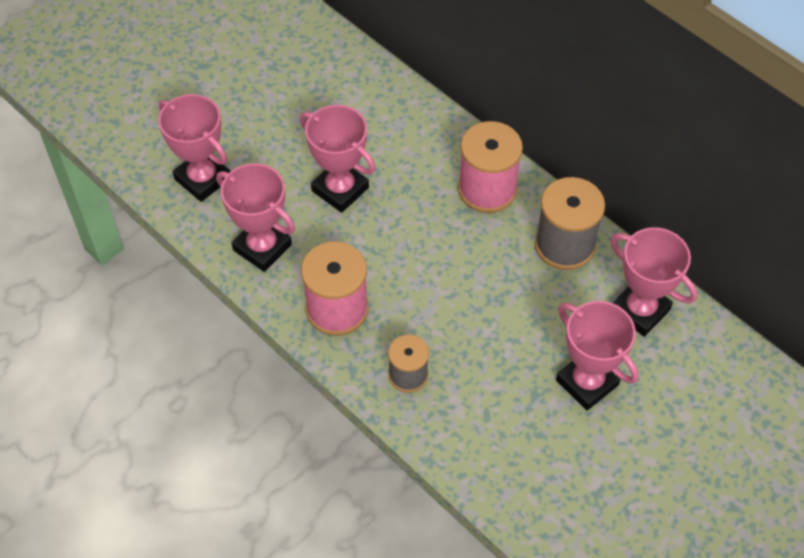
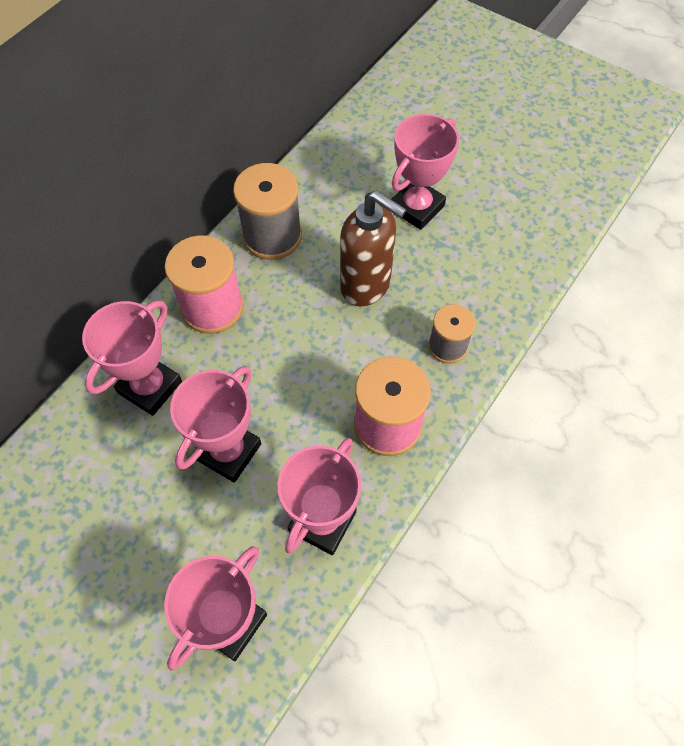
camera: 100 degrees left, 5 degrees up
pink trophy [611,227,698,337] -> pink trophy moved to [82,300,182,416]
none -> brown soap dispenser [340,190,407,306]

